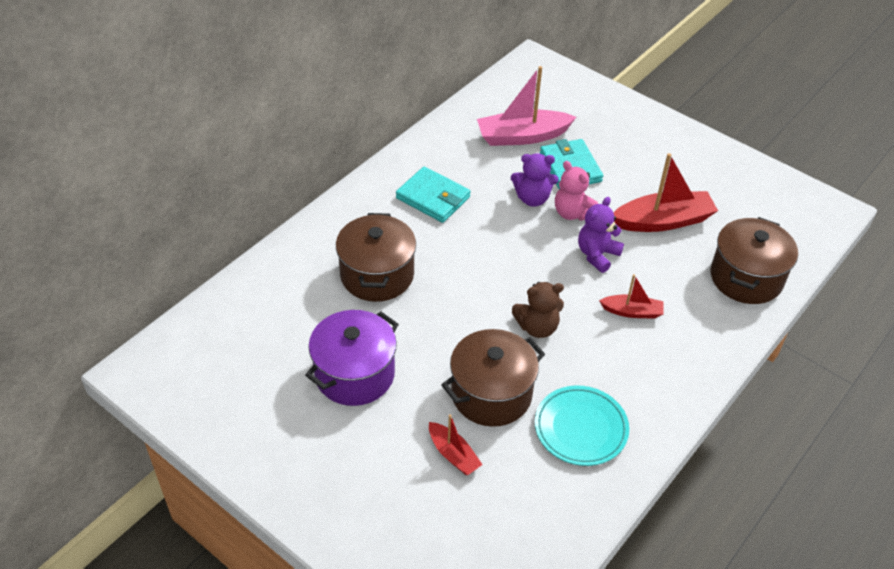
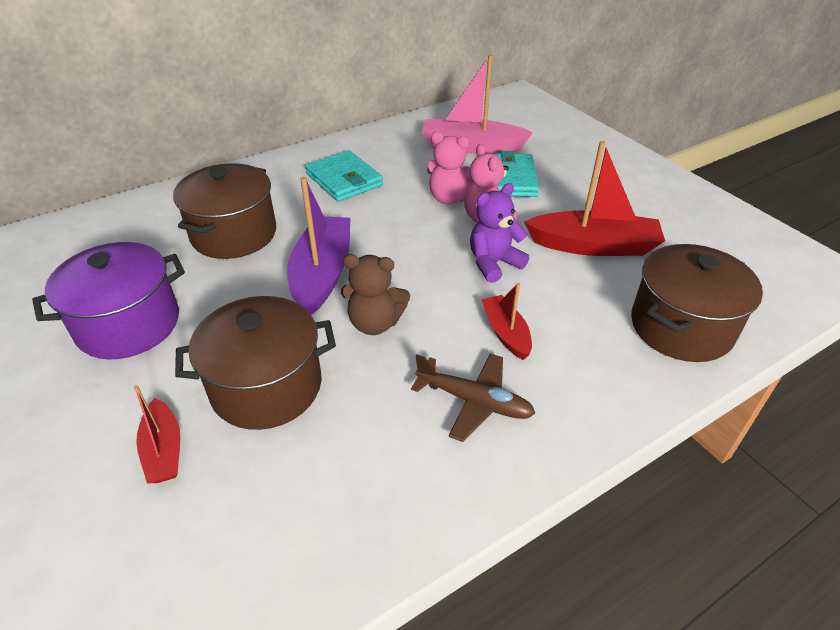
camera: 20 degrees right, 5 degrees down
purple teddy bear [511,153,558,207] -> pink teddy bear [427,132,473,204]
turquoise plate [535,385,629,466] -> none
red boat [599,274,664,319] -> red boat turned 135 degrees counterclockwise [482,283,532,360]
none -> purple boat [287,177,350,315]
none -> brown plane [411,353,535,442]

